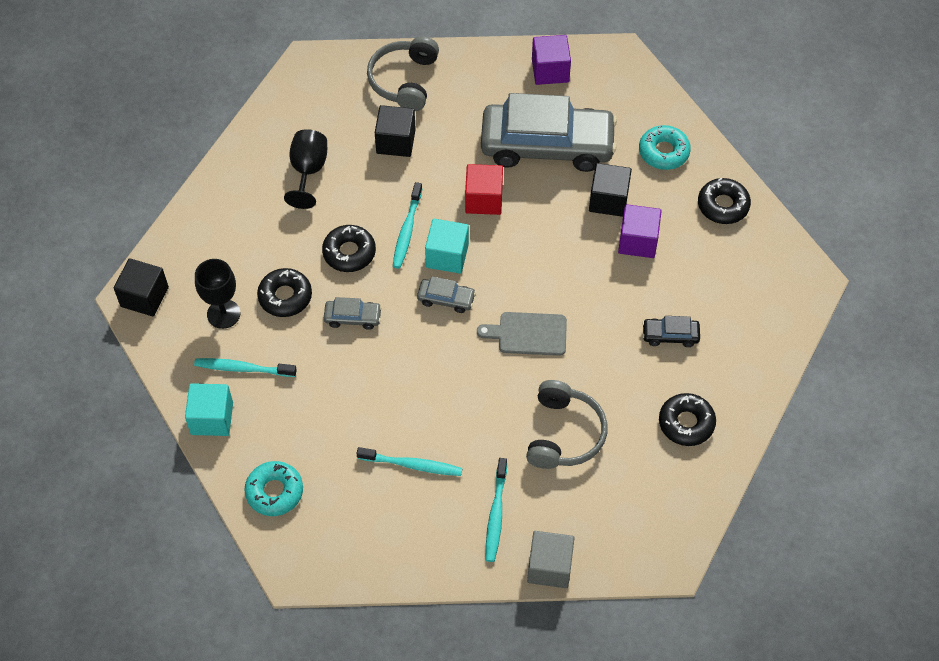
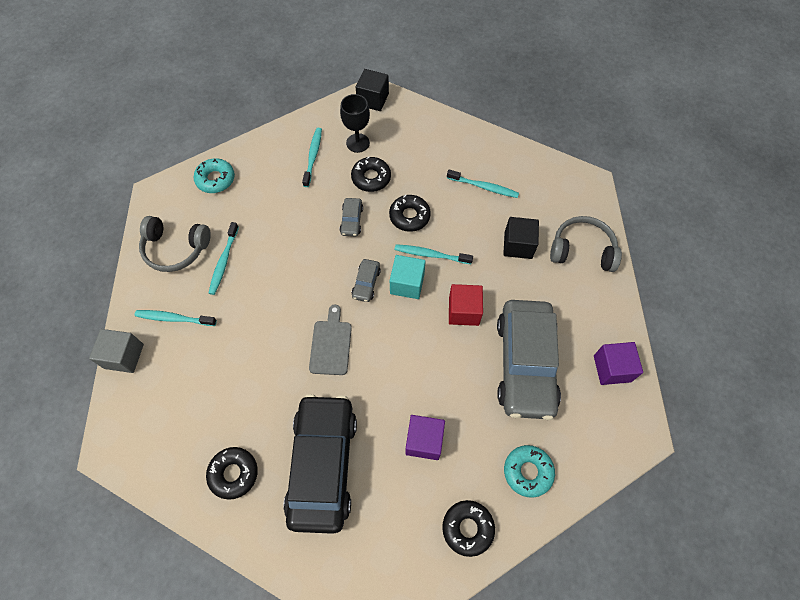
camera: 90 degrees right, 5 degrees up
turquoise cube [185,383,233,436] -> none
black goblet [284,129,327,209] -> turquoise toothbrush [447,169,519,198]
grey headphones [526,380,607,469] -> grey headphones moved to [139,216,211,272]
black cube [589,163,632,217] -> none
black car [642,316,700,347] -> black car [283,394,357,534], size x2.50

